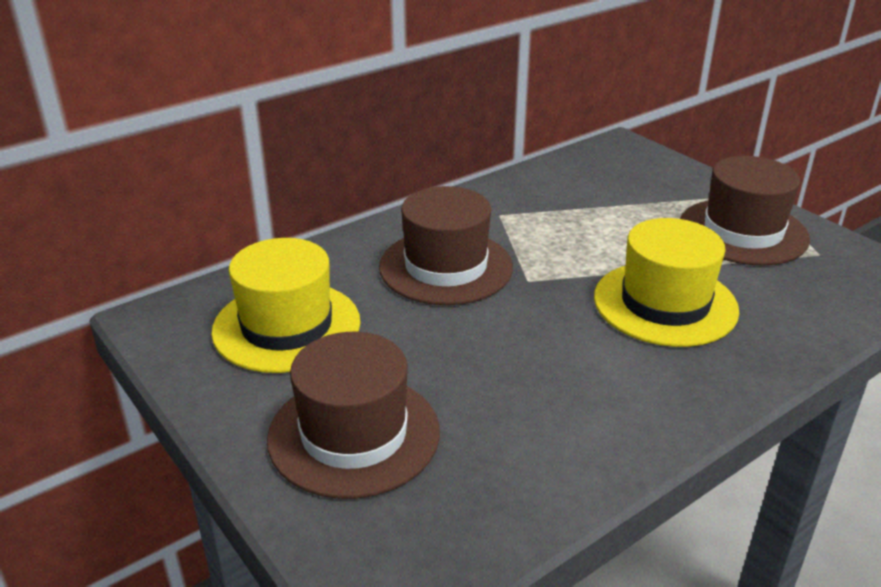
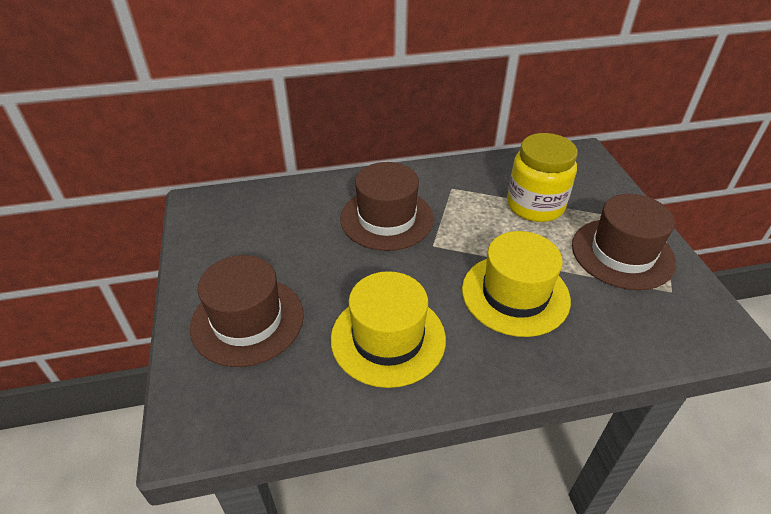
camera: 25 degrees right, 10 degrees up
yellow hat [211,238,361,373] -> yellow hat moved to [331,271,446,388]
none -> yellow jar [507,133,578,222]

